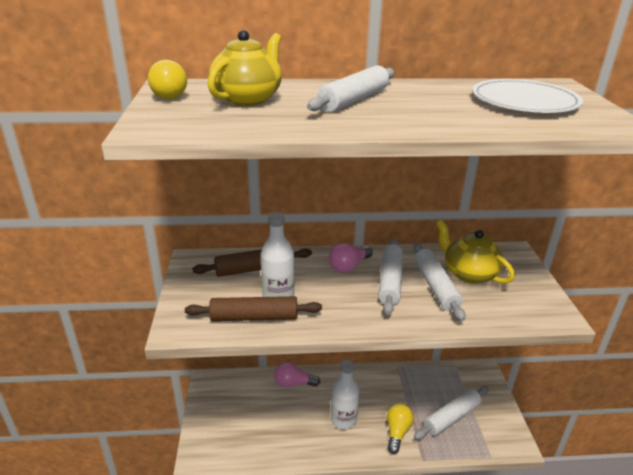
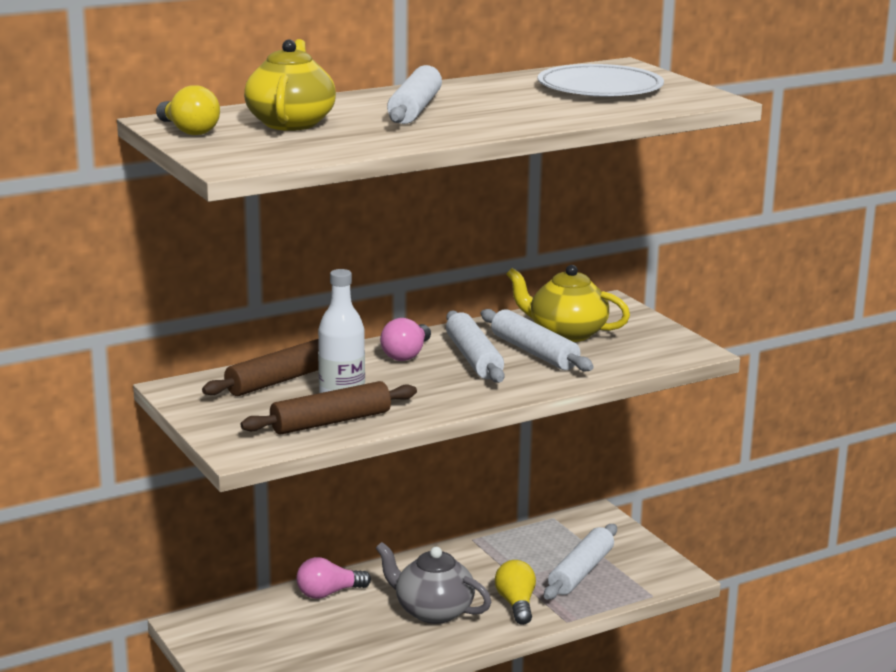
camera: 25 degrees left, 10 degrees down
white bottle [331,360,359,429] -> grey teapot [376,542,491,624]

